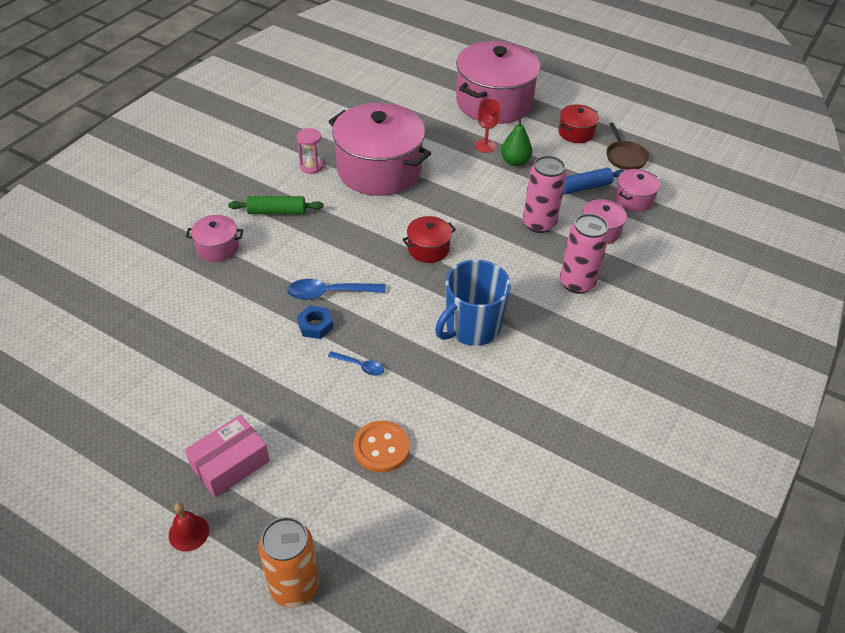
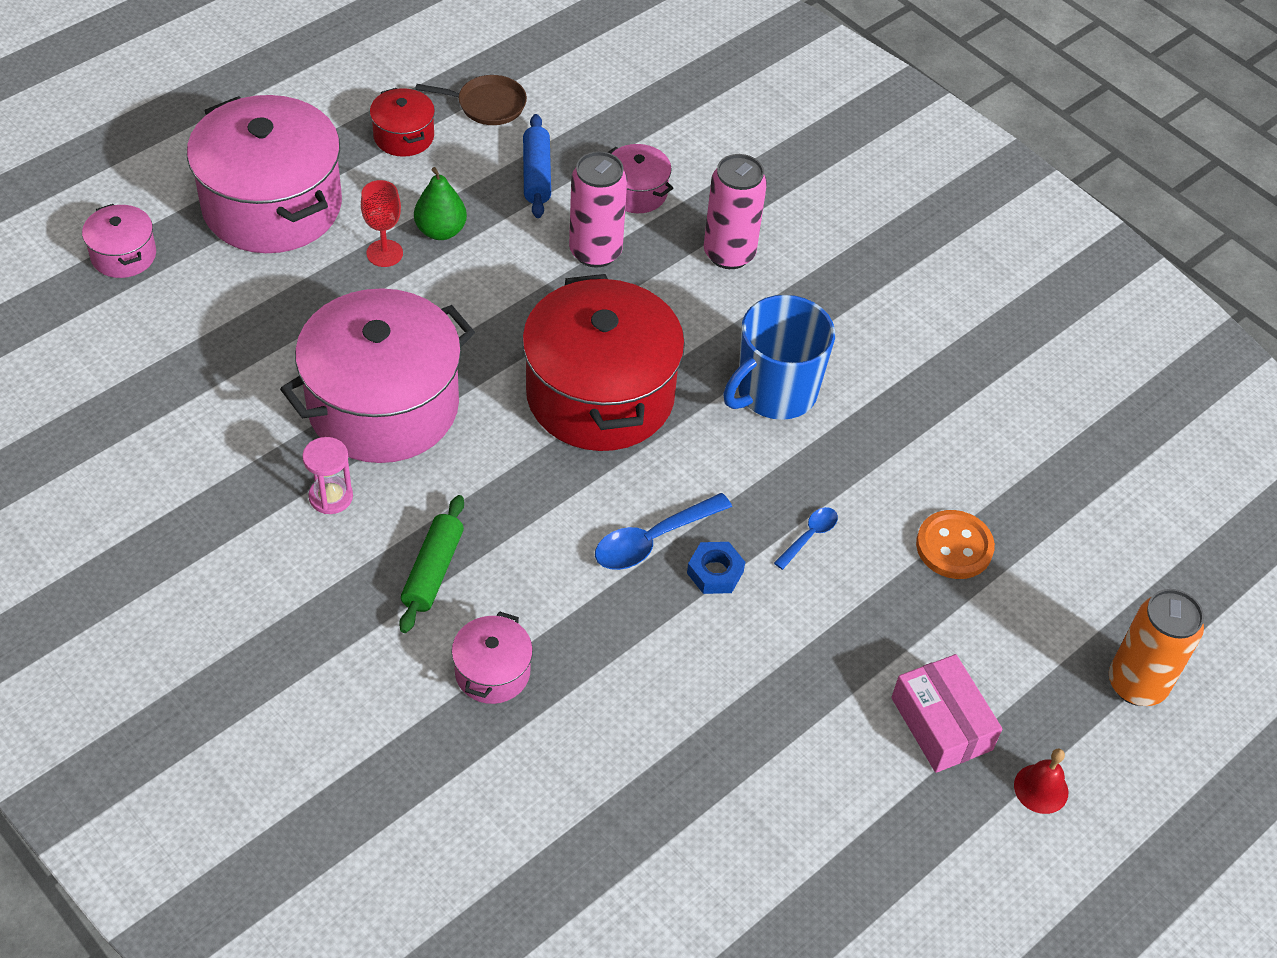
camera: 75 degrees left, 5 degrees up
blue spoon [287,279,386,300] -> blue spoon turned 45 degrees clockwise [595,493,732,570]
red pot [402,216,456,263] -> red pot [522,274,685,451], size x2.21
blue mug [435,260,511,346] -> blue mug turned 75 degrees clockwise [723,295,835,420]
pink pot [615,169,660,212] -> pink pot moved to [82,204,156,278]

